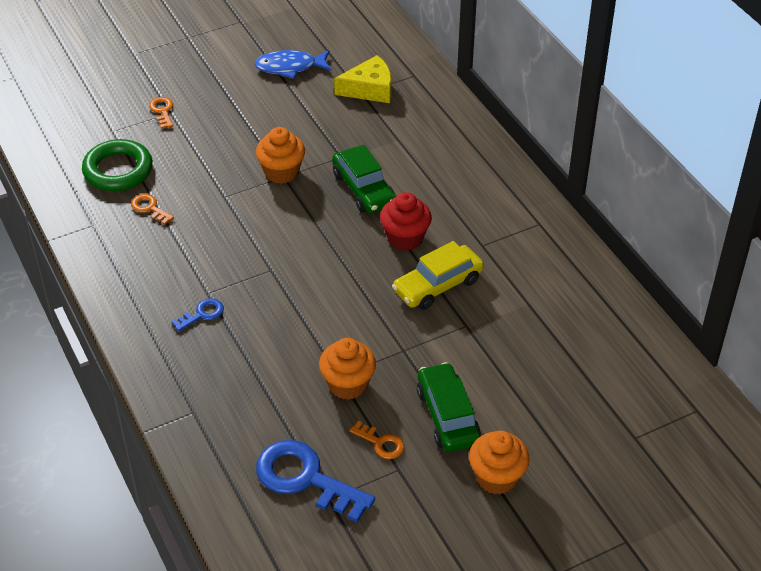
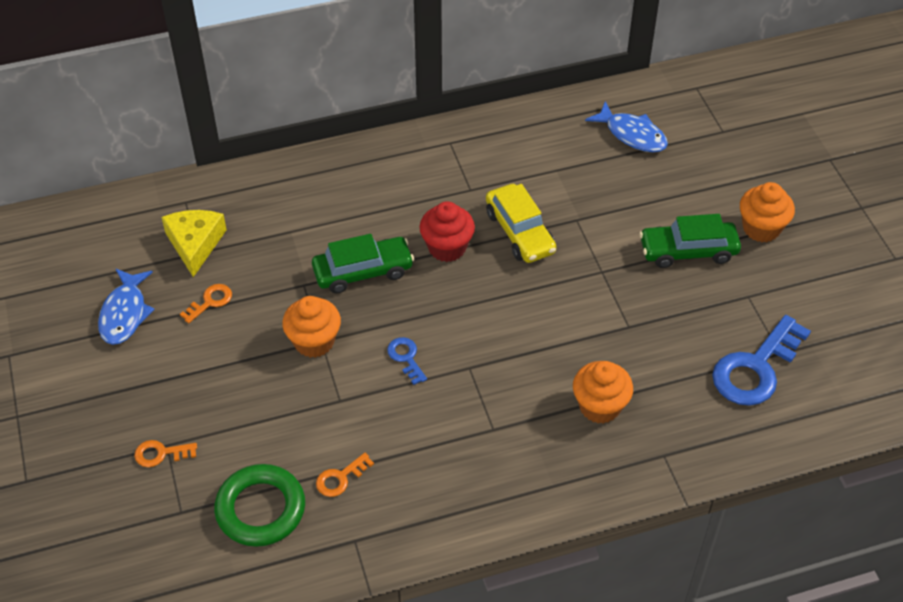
camera: 80 degrees left, 5 degrees up
blue key [172,298,224,331] -> blue key moved to [387,337,427,385]
orange cupcake [319,338,376,400] -> orange cupcake moved to [573,361,633,424]
orange key [350,421,404,459] -> orange key moved to [180,284,232,323]
none -> blue fish [585,101,668,152]

